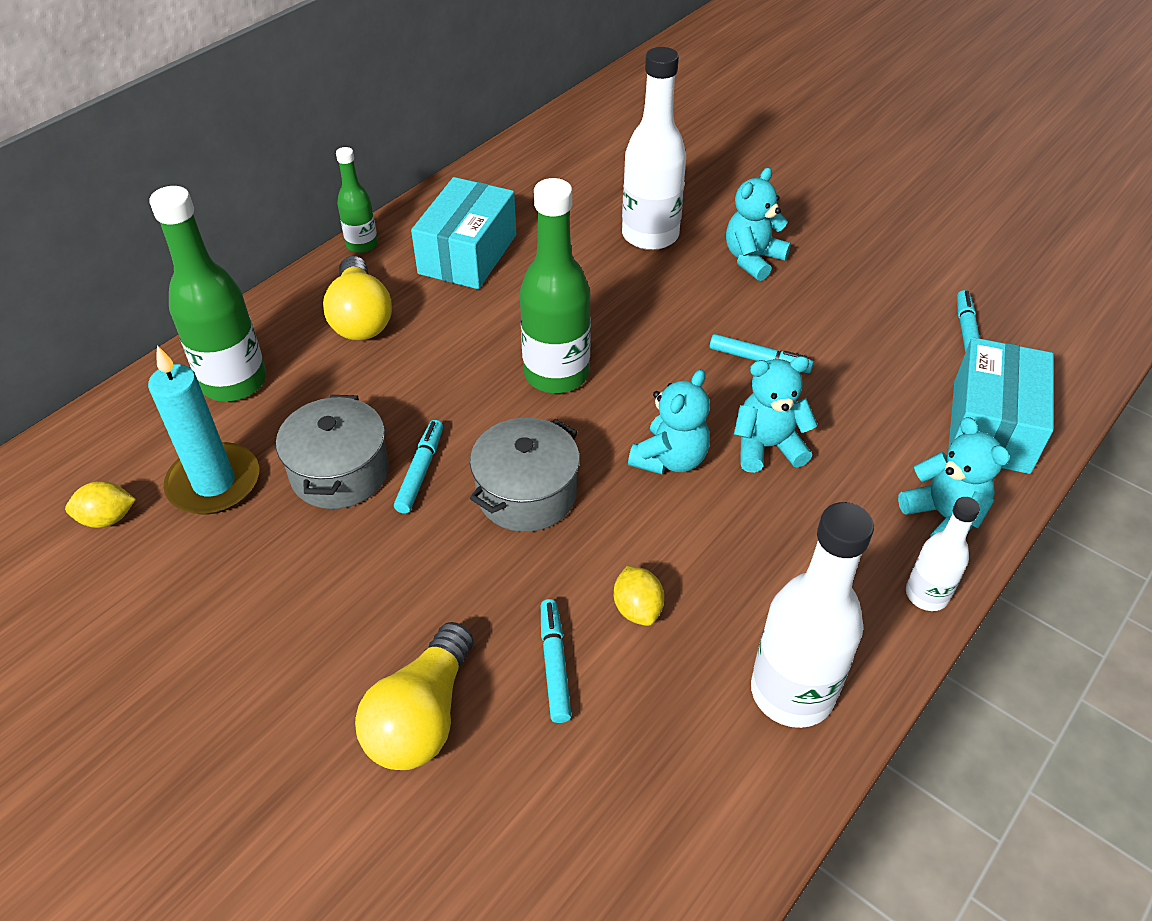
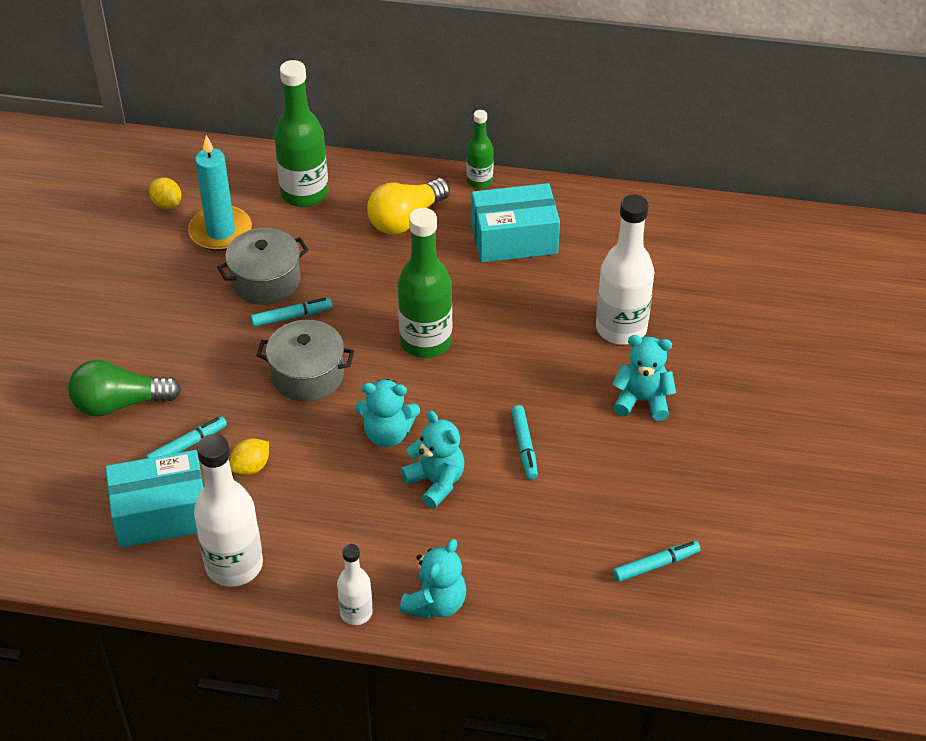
camera: 60 degrees right, 0 degrees up
yellow light bulb [355,622,473,770] -> green light bulb [68,360,181,417]
turquoise box [948,337,1053,474] -> turquoise box moved to [105,450,204,548]

